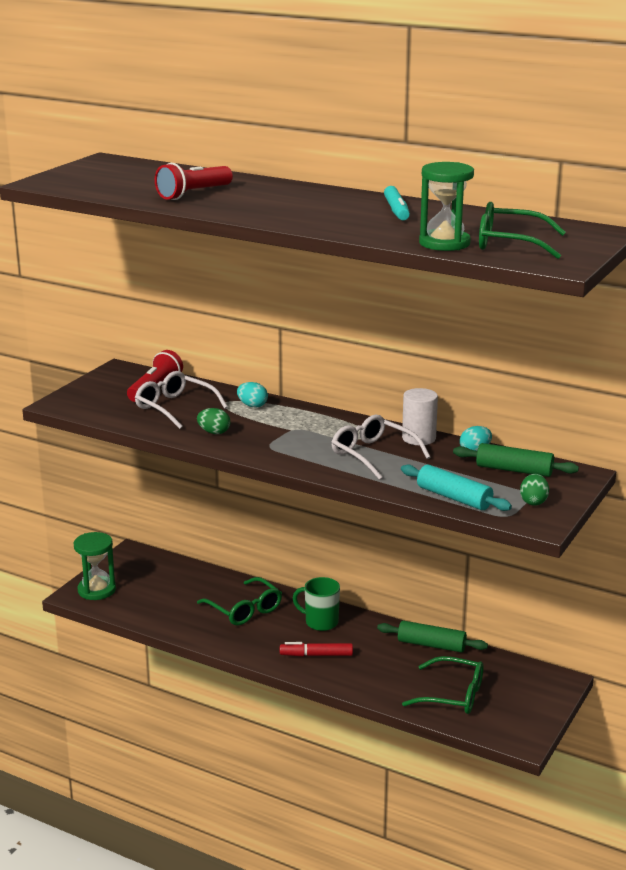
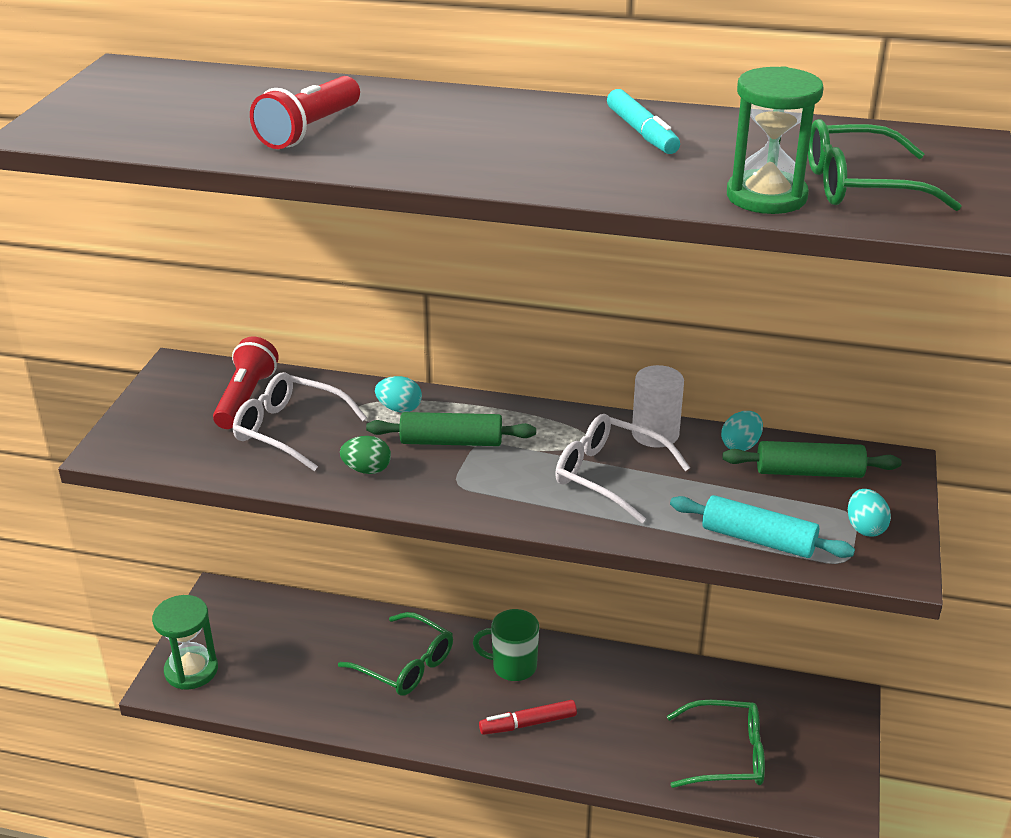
camera: 15 degrees left, 10 degrees up
green rolling pin [377,621,488,653] -> green rolling pin moved to [366,412,536,446]
green egg [520,474,549,506] -> turquoise egg [848,489,891,537]

